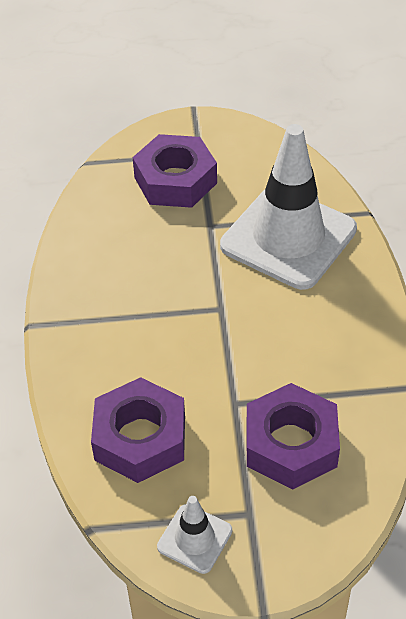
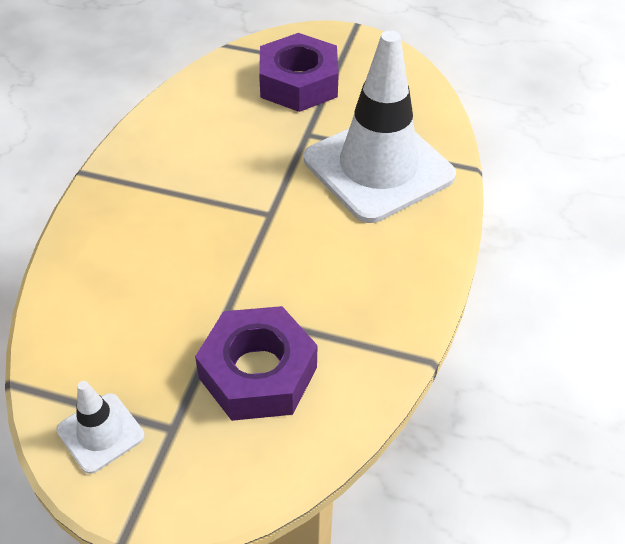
camera: 20 degrees right, 0 degrees up
purple nut [91,377,185,483] -> none

